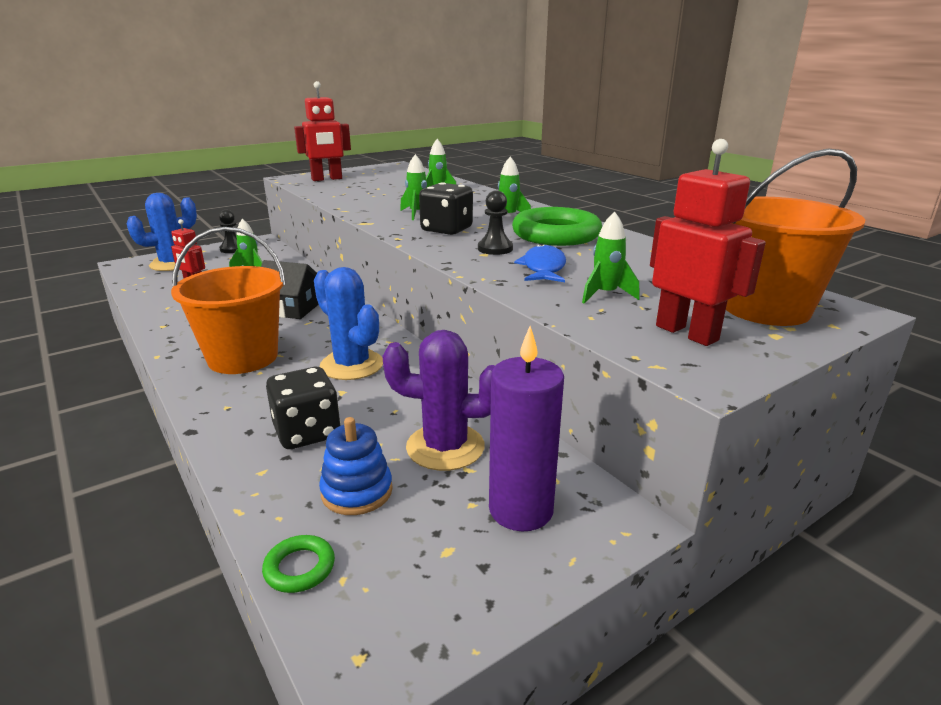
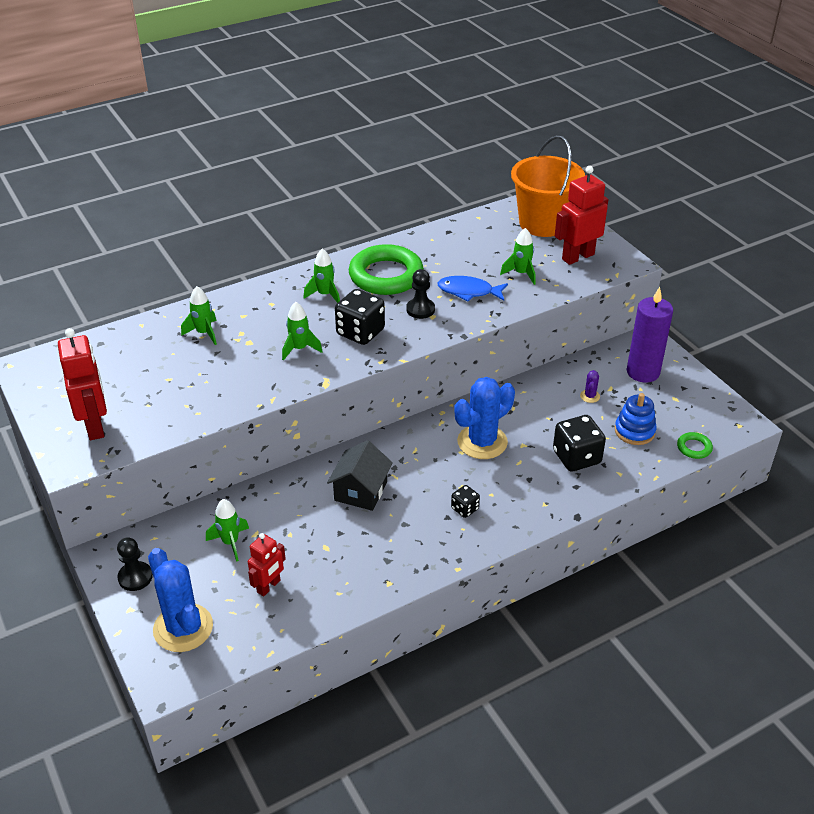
camera: 85 degrees left, 15 degrees up
orange bucket [171,227,286,374] -> black dice [451,485,480,518]
purple cactus [382,330,495,471] -> purple cactus [580,370,600,403], size x0.42

